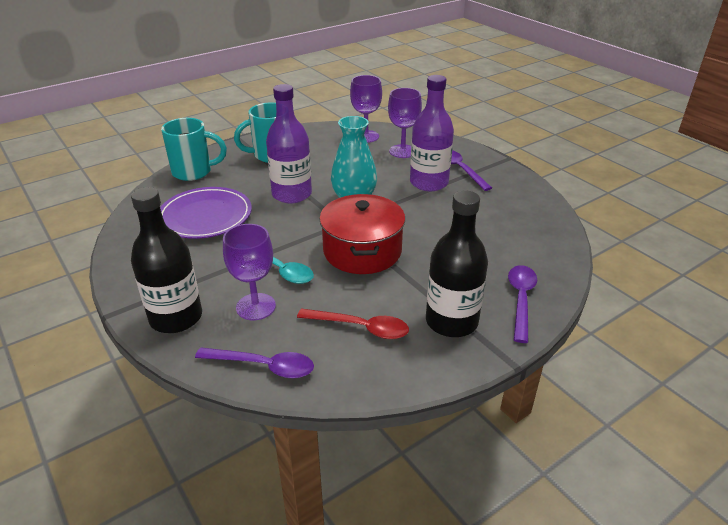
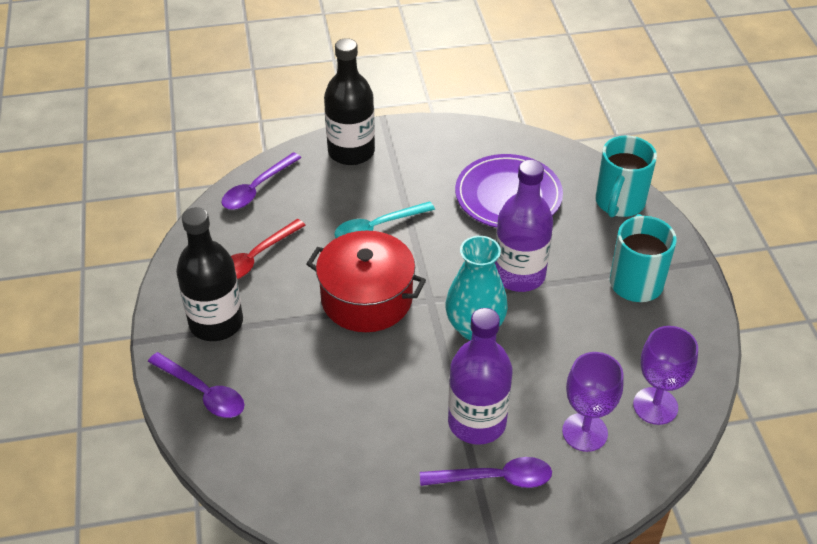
camera: 115 degrees right, 10 degrees up
purple goblet [223,224,276,320] -> none

